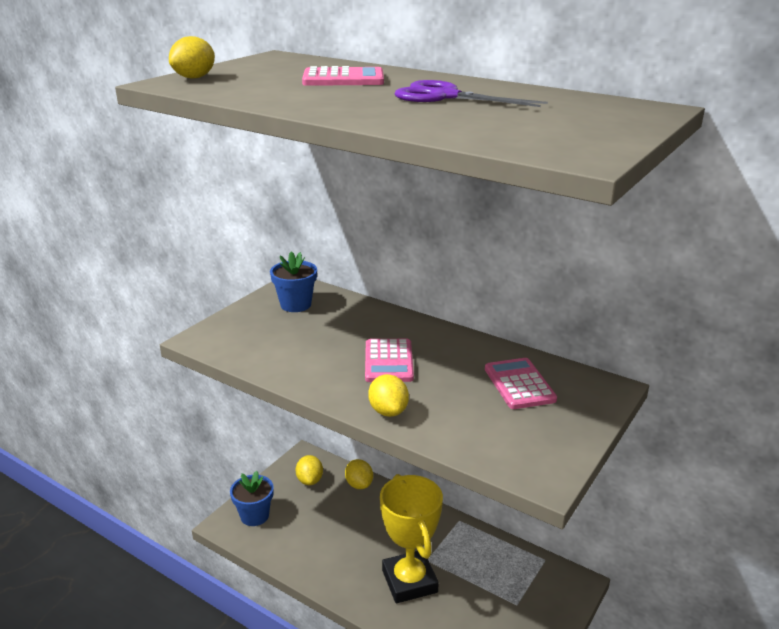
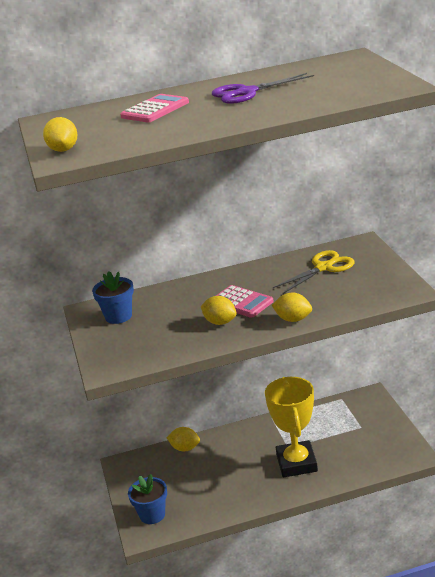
camera: 45 degrees left, 0 degrees up
yellow lemon [296,455,323,485] -> yellow lemon moved to [201,296,237,325]
yellow trophy [380,474,443,603] -> yellow trophy turned 60 degrees clockwise [265,377,318,478]
pink calculator [485,358,557,409] -> yellow scissors [273,250,354,294]

